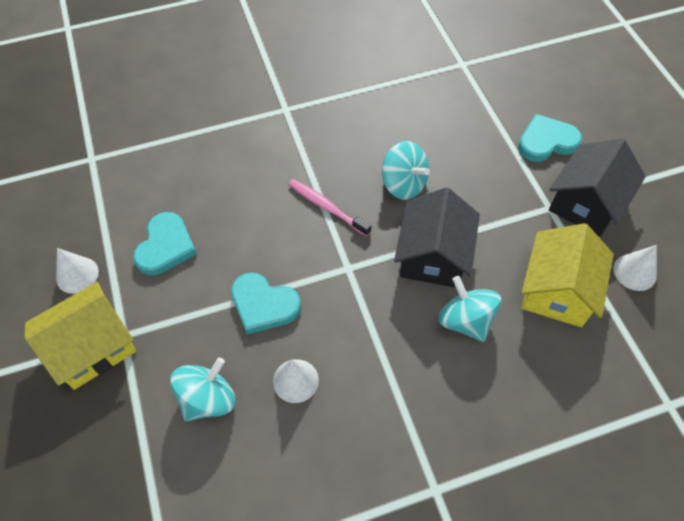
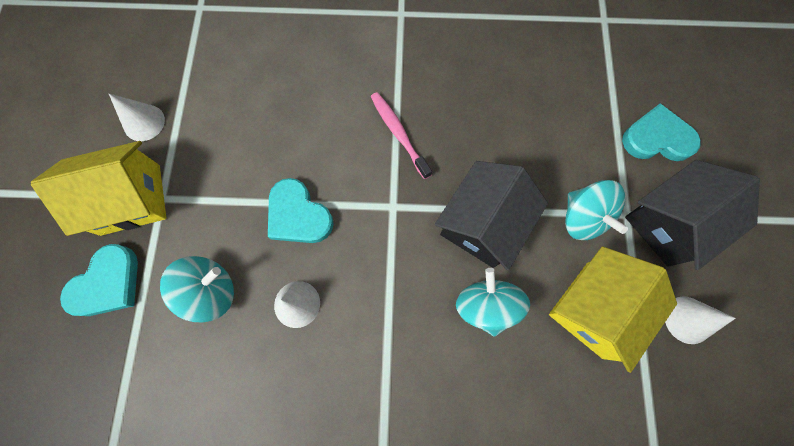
camera: 20 degrees right, 15 degrees up
turquoise heart [133,212,197,275] -> turquoise heart moved to [60,244,138,316]
turquoise spinning top [382,141,430,200] -> turquoise spinning top moved to [565,180,628,240]

